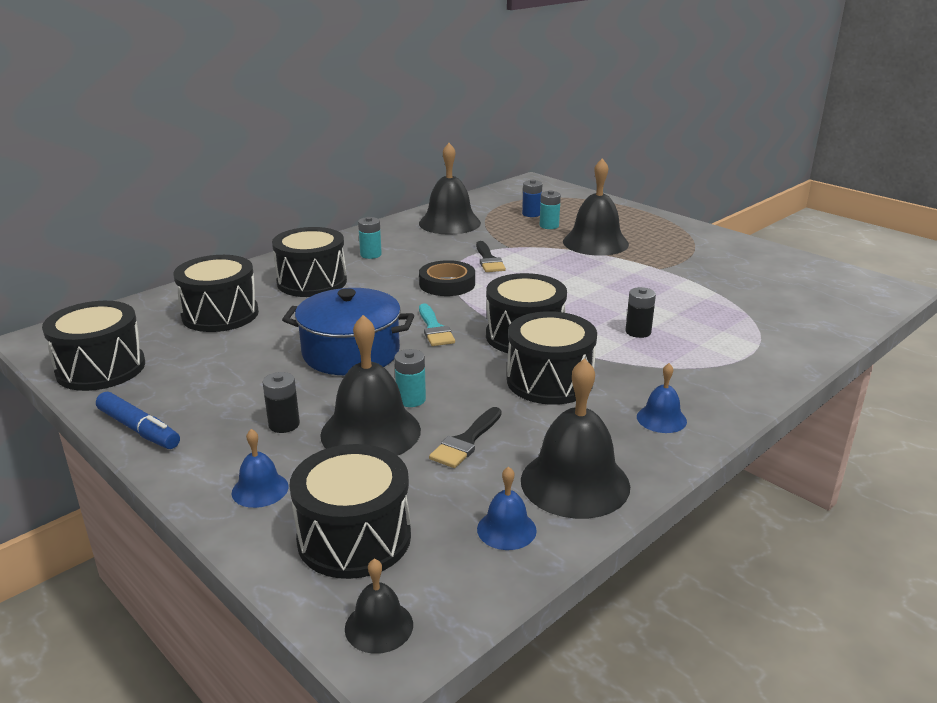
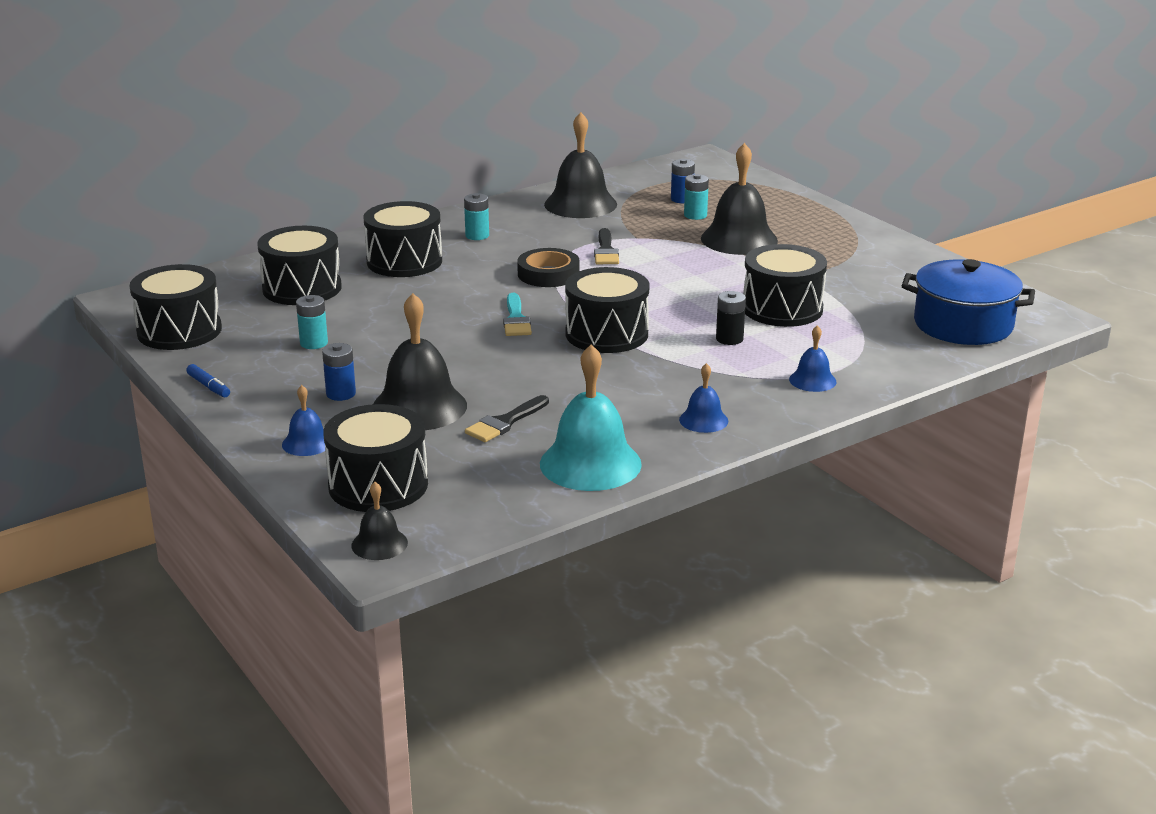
camera: 10 degrees right, 0 degrees up
blue marker [96,392,180,449] -> blue marker [186,364,230,397], size x0.61
black battery [262,372,300,433] -> blue battery [322,343,356,401]
blue pot [282,288,414,375] -> blue pot moved to [902,259,1035,345]
turquoise battery [394,349,426,407] -> turquoise battery moved to [296,295,328,349]
blue bell [477,467,537,550] -> blue bell moved to [789,325,836,392]
black drum [507,311,597,405] -> black drum moved to [743,244,827,327]
black bell [521,358,630,519] -> turquoise bell [540,344,642,491]

